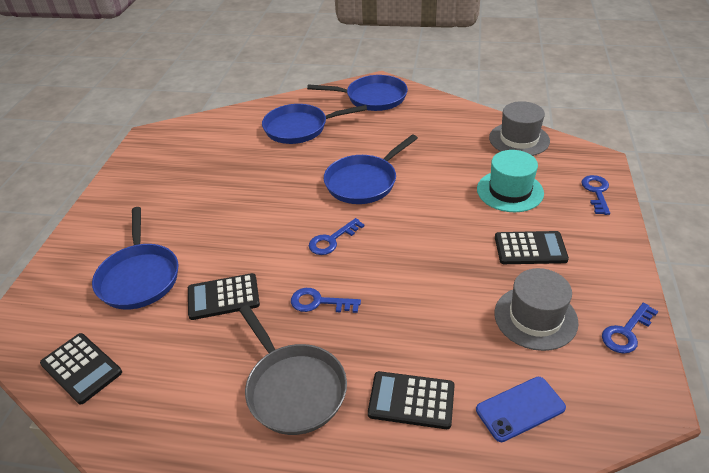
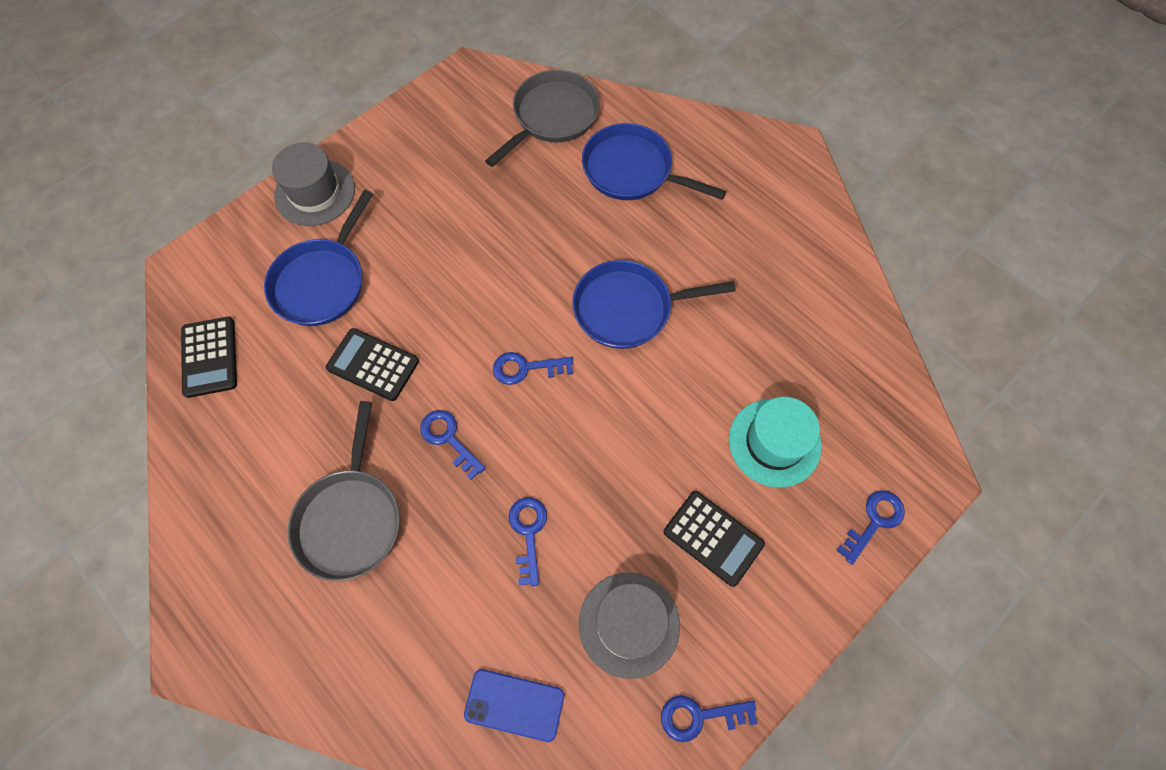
camera: 35 degrees right, 25 degrees up
blue pan [307,75,408,111] -> none
black calculator [368,371,455,429] -> none
grey hat [489,101,550,156] -> grey hat moved to [272,143,355,226]
none -> grey pan [485,70,600,167]
none -> blue key [509,497,547,586]

